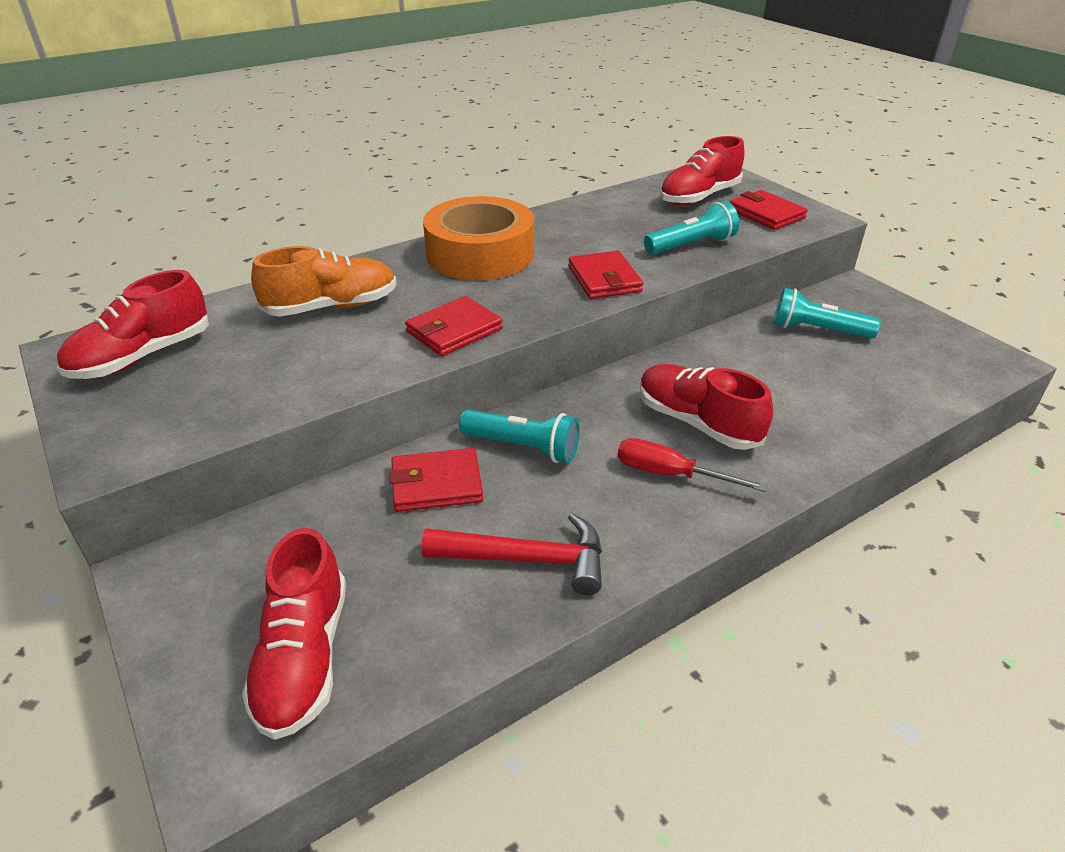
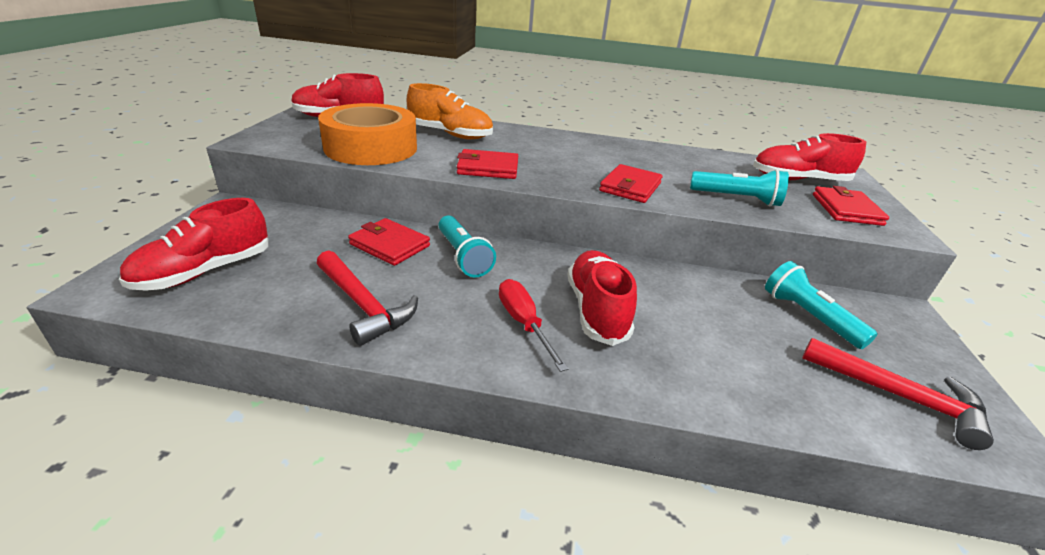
camera: 40 degrees right, 5 degrees down
orange tape [423,196,534,280] -> orange tape moved to [318,103,417,165]
none -> red hammer [802,338,994,450]

